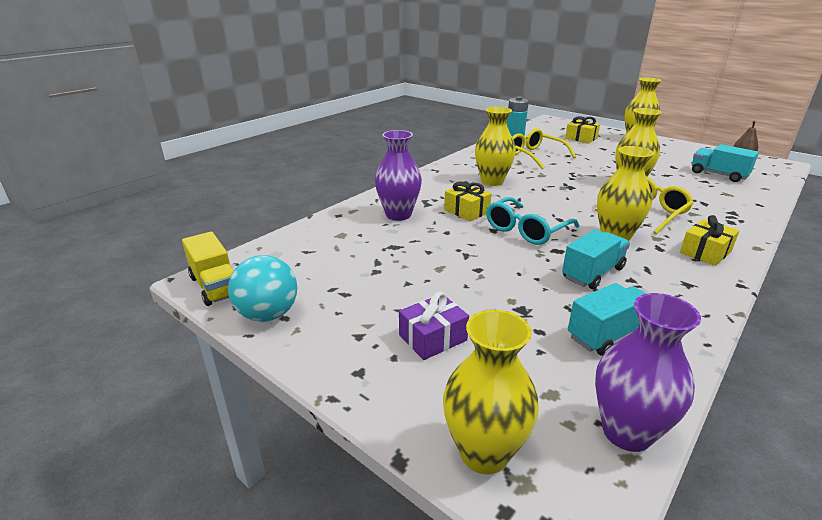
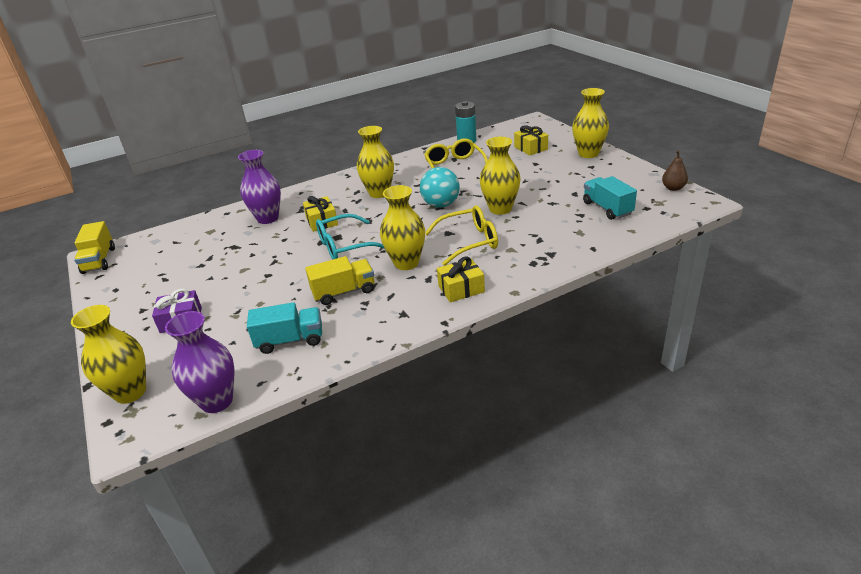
camera: 25 degrees right, 5 degrees up
turquoise ball [228,255,297,322] -> turquoise ball moved to [420,167,460,208]
turquoise truck [562,230,630,289] -> yellow truck [305,256,374,305]

